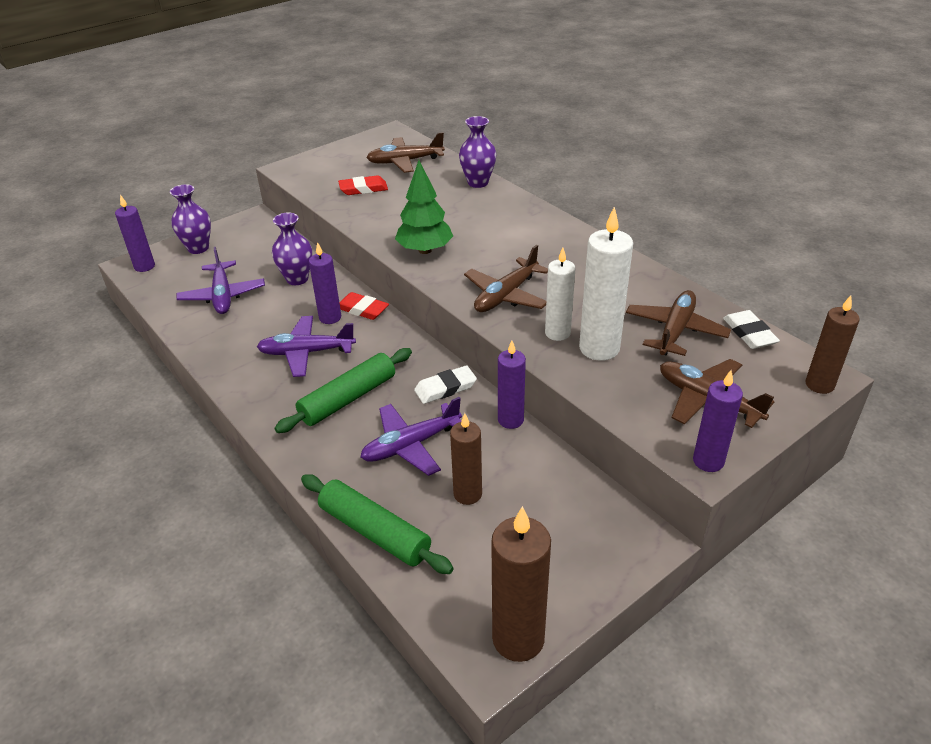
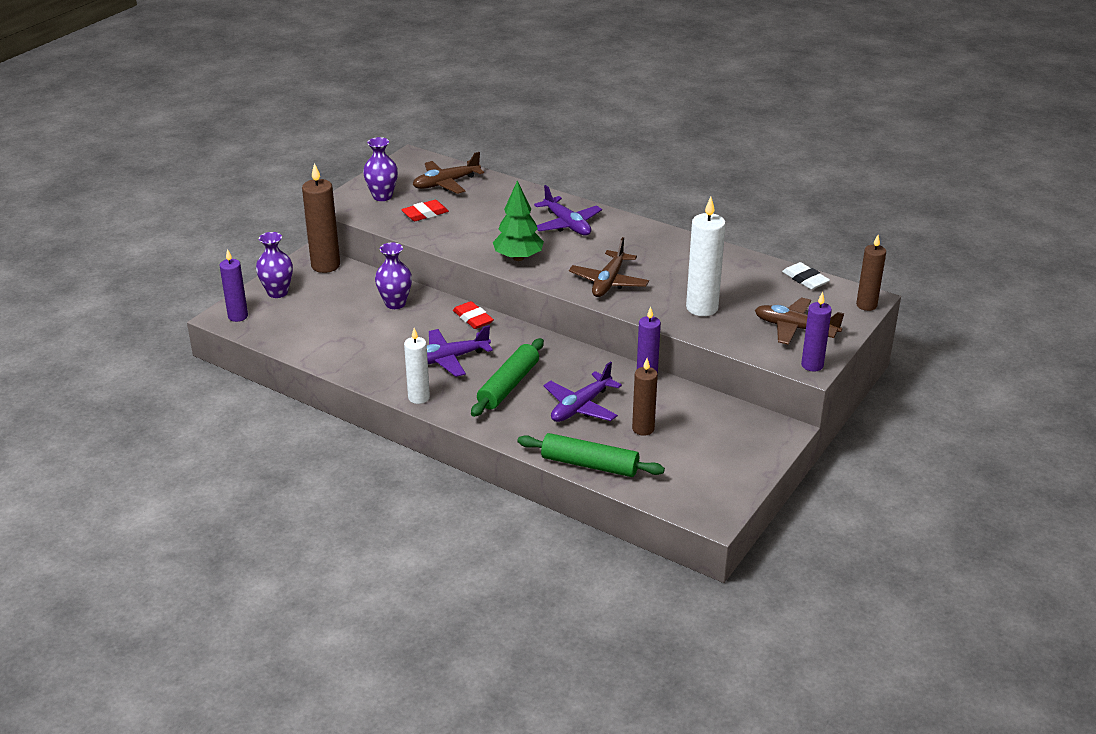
camera: 20 degrees left, 5 degrees down
purple plane [176,247,265,314] -> purple plane moved to [534,185,602,236]
purple candle [309,242,341,324] -> none
red eraser [339,292,389,320] -> red eraser turned 45 degrees clockwise [453,301,494,329]
white eraser [414,365,477,404] -> none
purple vase [459,116,496,188] -> purple vase moved to [363,137,398,201]
brown candle [491,506,551,662] -> brown candle moved to [302,163,340,273]
white candle [545,248,576,341] -> white candle moved to [404,328,430,404]
brown plane [626,290,731,356] -> none

